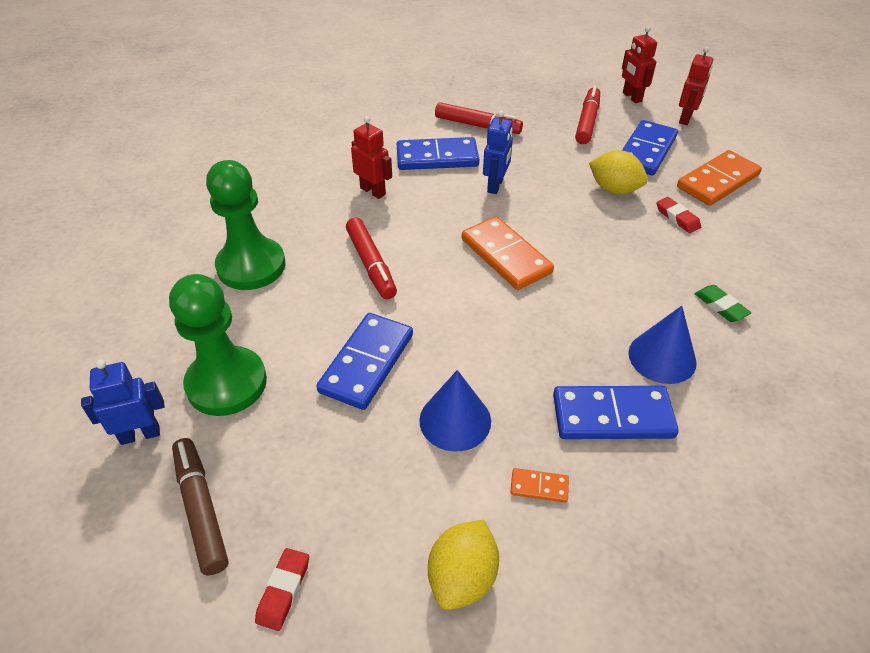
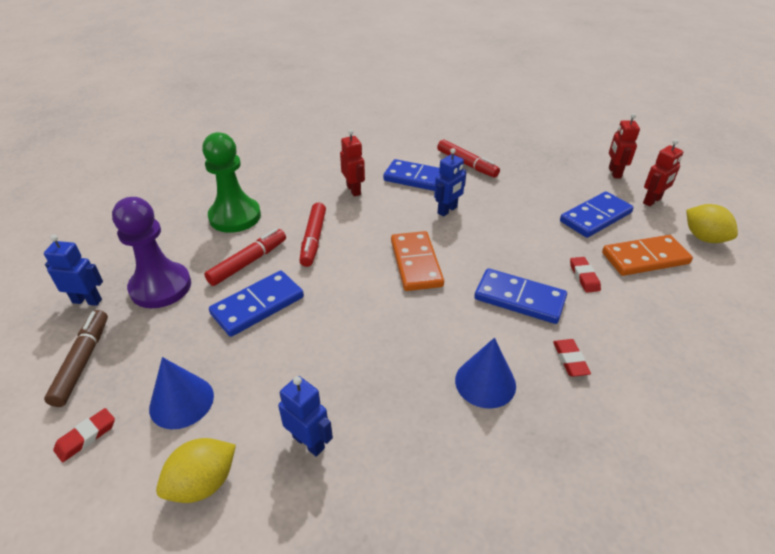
camera: 25 degrees right, 5 degrees down
green pawn [169,274,267,416] -> purple pawn [112,197,191,308]
blue cone [419,370,491,452] -> blue cone moved to [149,357,214,429]
orange domino [510,468,569,503] -> blue robot [278,376,333,457]
blue domino [553,386,679,439] -> blue domino moved to [474,268,567,324]
red marker [575,86,600,144] -> red marker moved to [204,229,286,286]
yellow lemon [589,150,648,194] -> yellow lemon moved to [686,204,738,243]
green eraser [694,285,751,322] -> red eraser [553,339,591,377]

